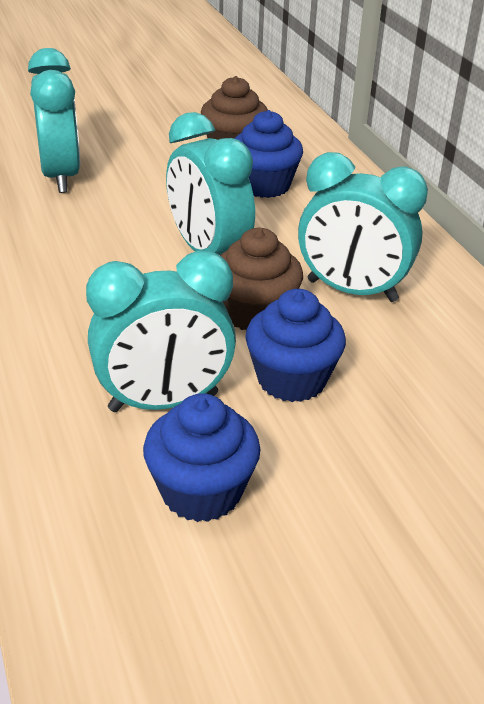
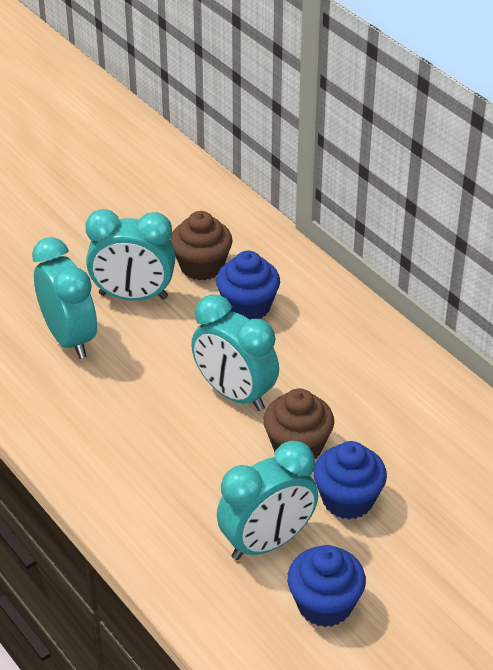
camera: 15 degrees left, 5 degrees up
turquoise clock [298,152,428,302] -> turquoise clock moved to [86,209,176,301]

